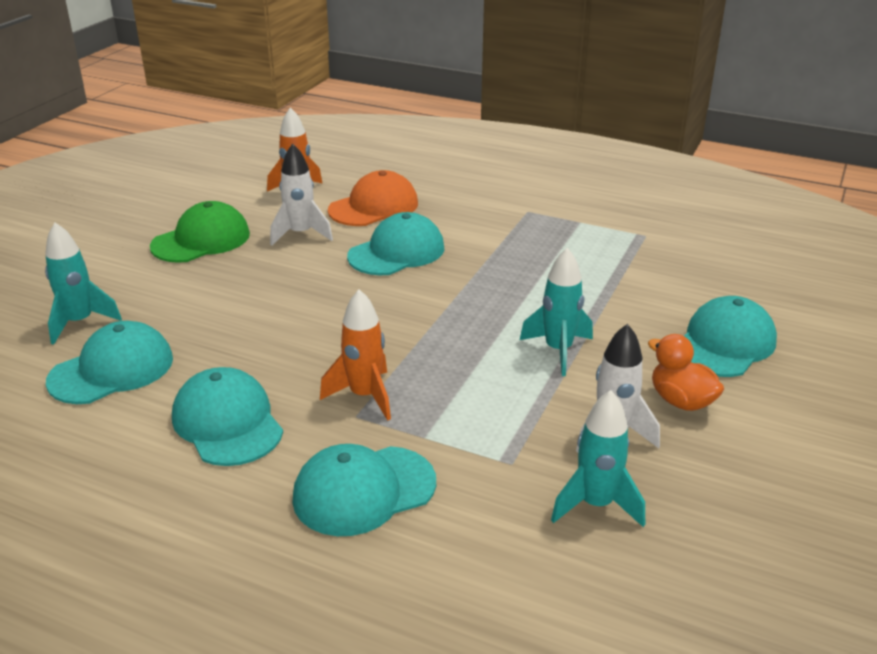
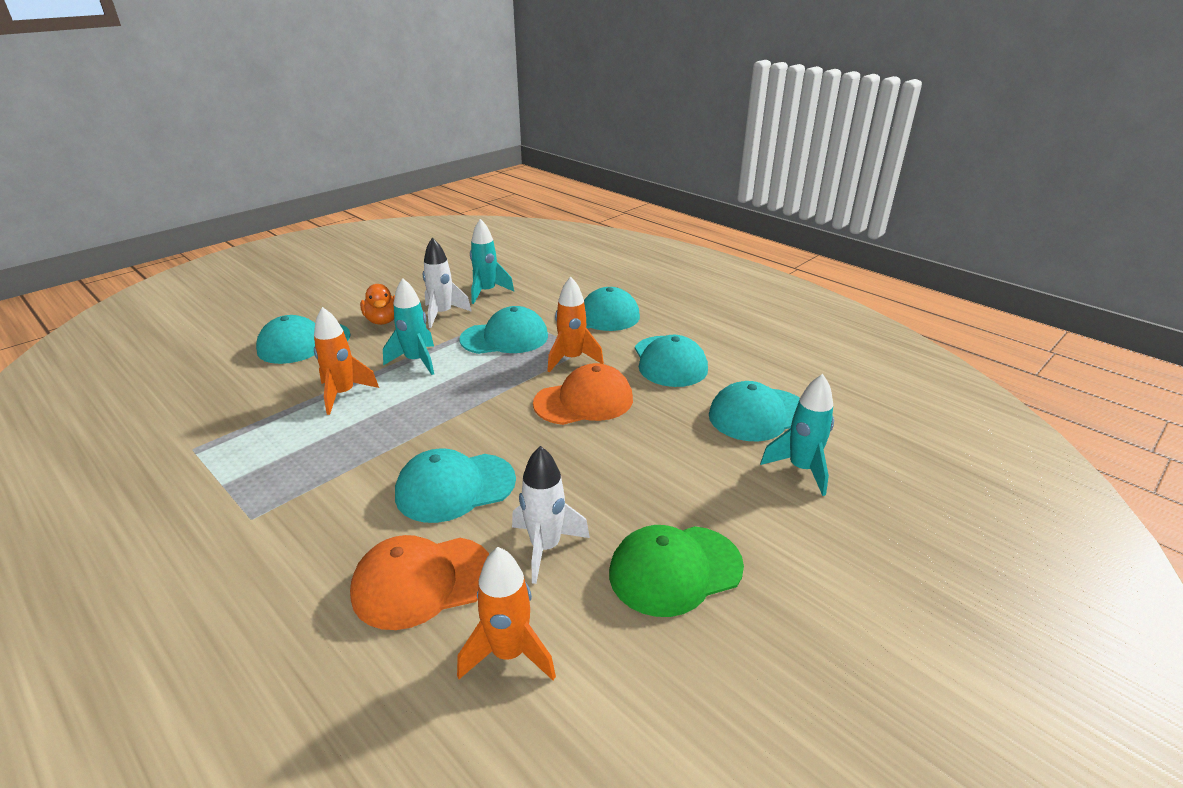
camera: 160 degrees left, 0 degrees up
none -> orange rocket [314,307,379,415]
none -> turquoise cap [459,306,548,354]
none -> orange cap [533,363,633,425]

